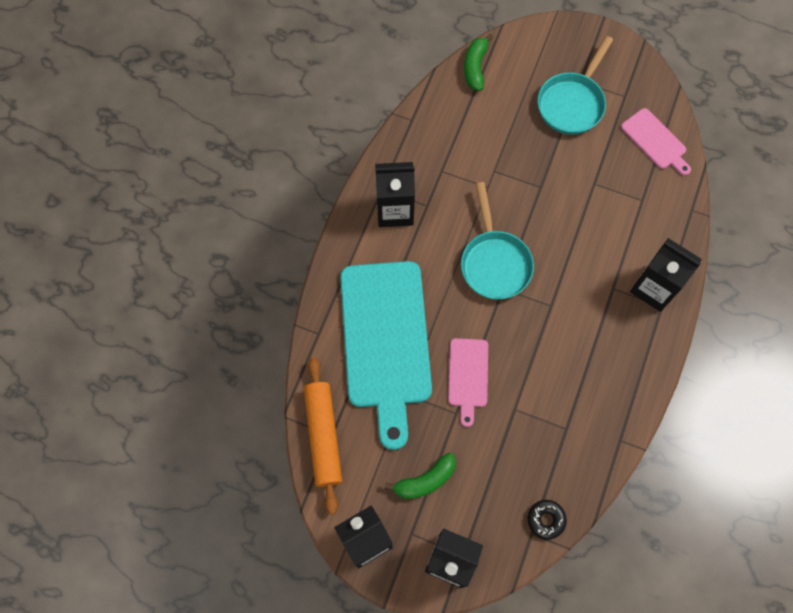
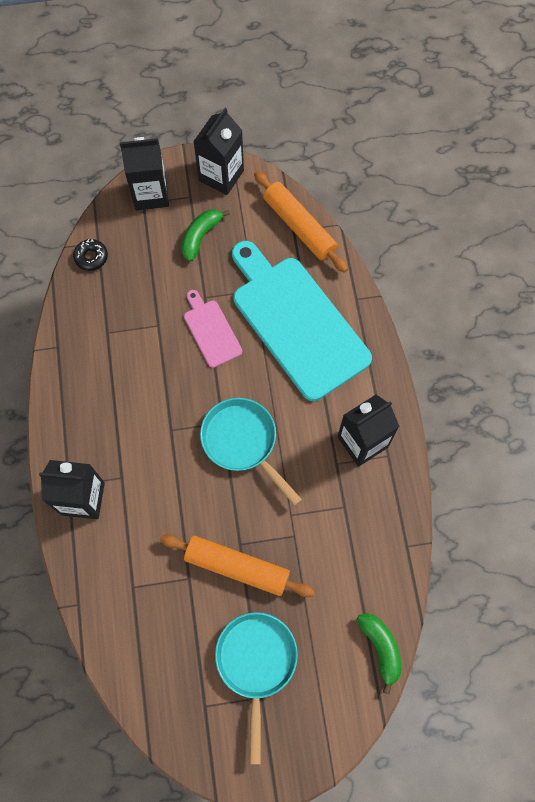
camera: 150 degrees right, 0 degrees up
pink cutting board [621,108,691,176] -> none
none -> orange rolling pin [160,534,315,597]

